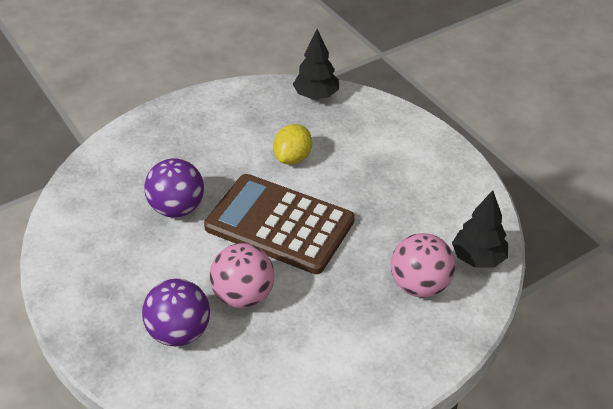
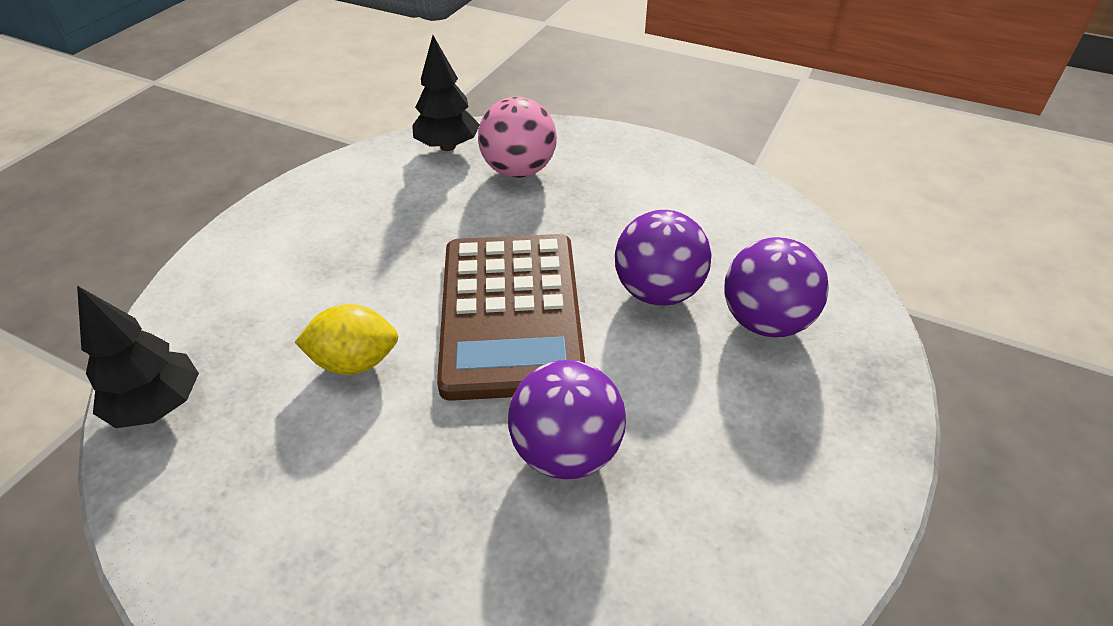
camera: 120 degrees left, 0 degrees up
pink ball [210,243,275,308] -> purple ball [615,210,711,306]

